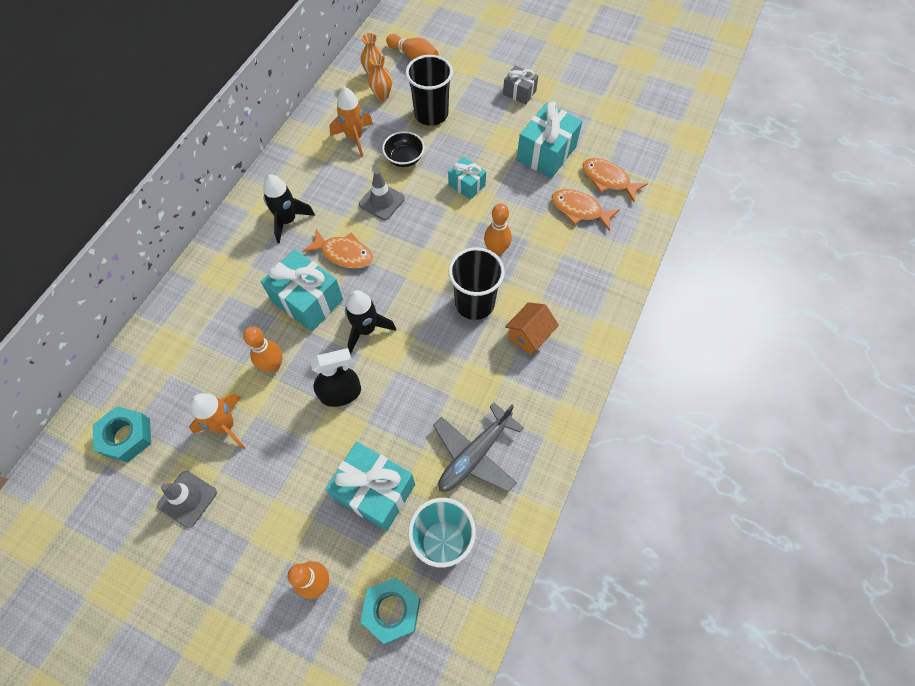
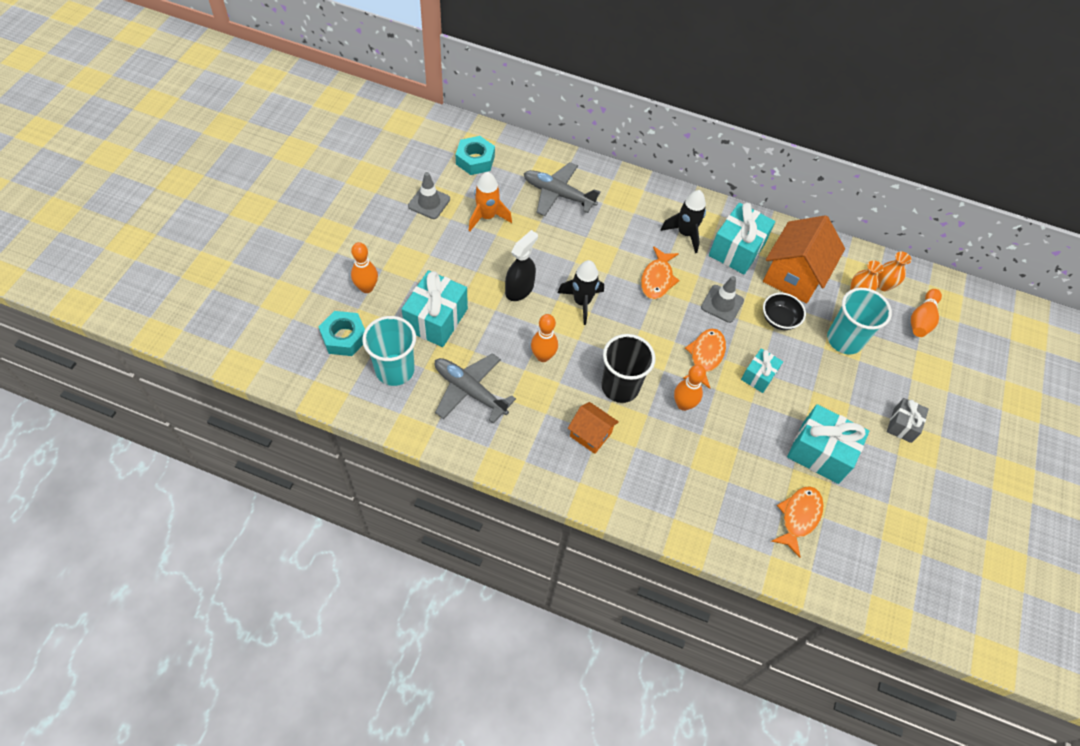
camera: 80 degrees right, 5 degrees down
orange bowling pin [243,327,283,372] -> orange bowling pin moved to [531,314,558,362]
turquoise gift [261,249,343,332] -> turquoise gift moved to [709,203,775,274]
black spray bottle [310,348,361,407] -> black spray bottle turned 120 degrees counterclockwise [505,230,538,301]
orange rocket [329,87,373,157] -> orange house [763,215,845,303]
black cup [406,55,453,126] -> turquoise cup [827,288,892,354]
orange fish [551,189,620,231] -> orange fish moved to [683,329,726,389]
none -> grey plane [524,162,601,216]

